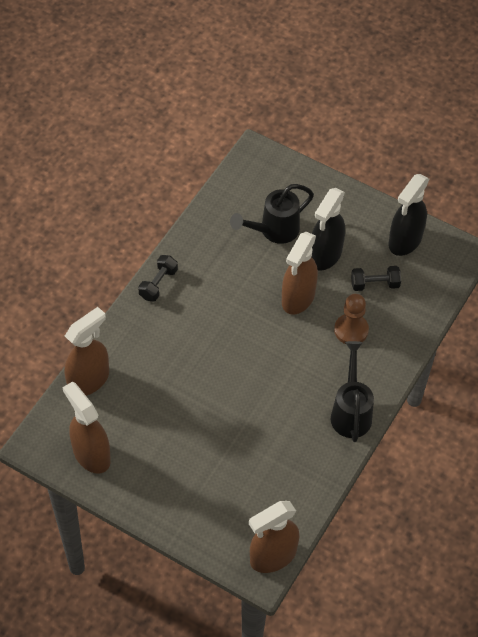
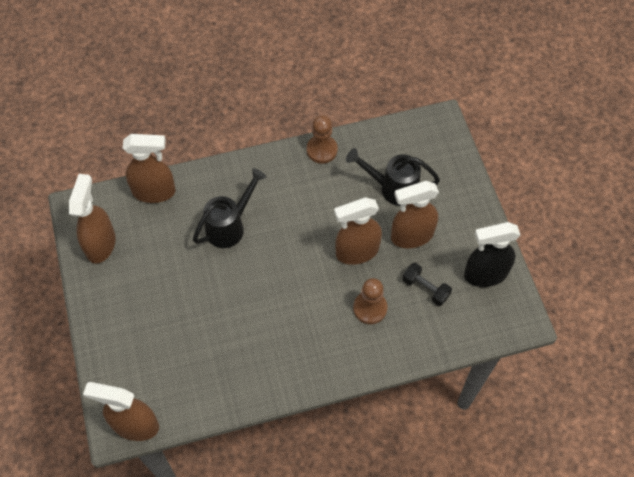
camera: 45 degrees right, 5 degrees up
black dumbbell [138,255,178,301] -> none
black spray bottle [312,188,345,270] -> brown spray bottle [391,181,439,248]
black watering can [331,341,374,442] -> black watering can moved to [193,168,267,248]
none -> brown pawn [307,115,338,164]

